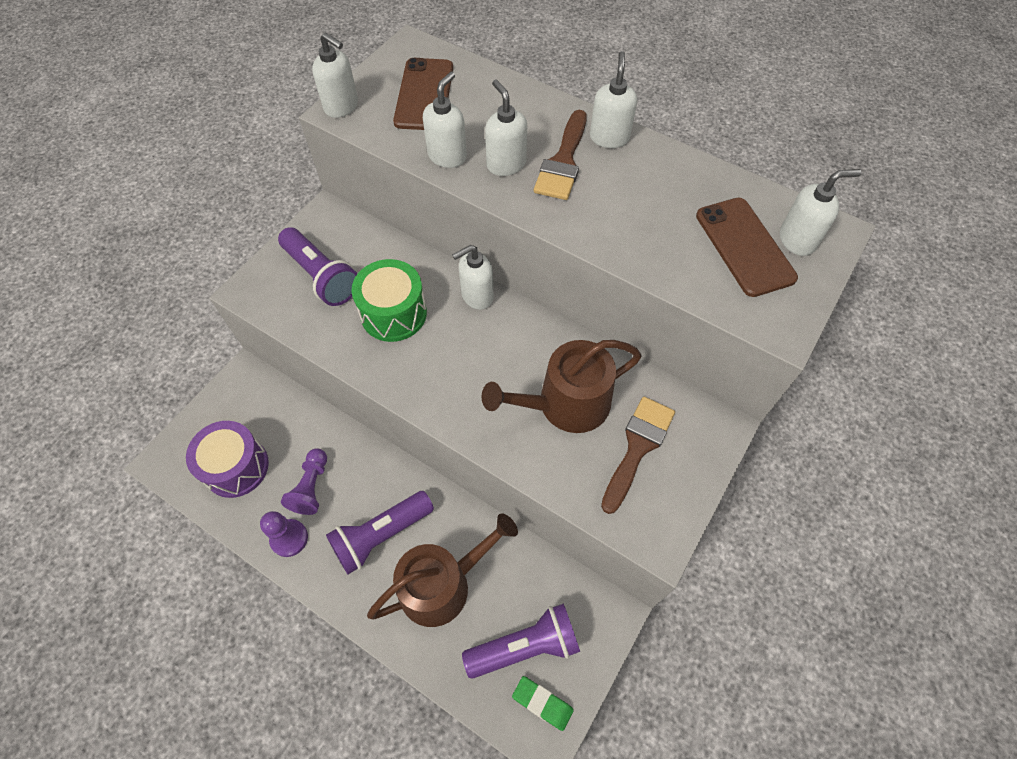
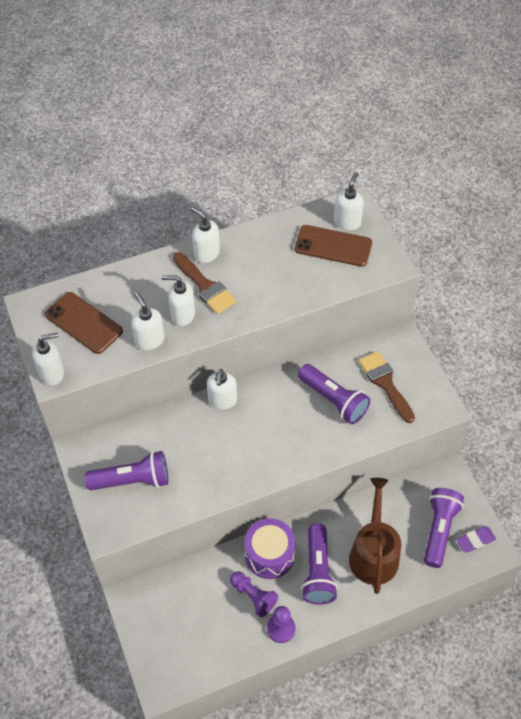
camera: 55 degrees left, 5 degrees down
purple drum [186,421,269,498] -> purple drum moved to [244,518,295,579]
green drum [352,259,427,342] -> none
brown watering can [482,340,642,433] -> purple flashlight [298,364,371,425]
green eraser [512,676,574,731] -> purple eraser [456,526,496,553]

